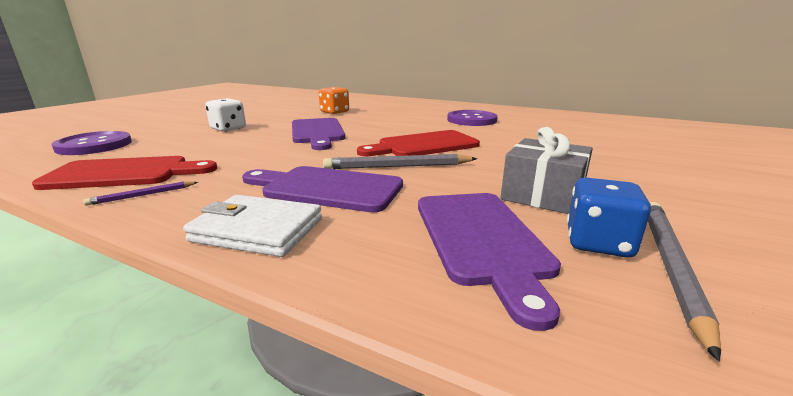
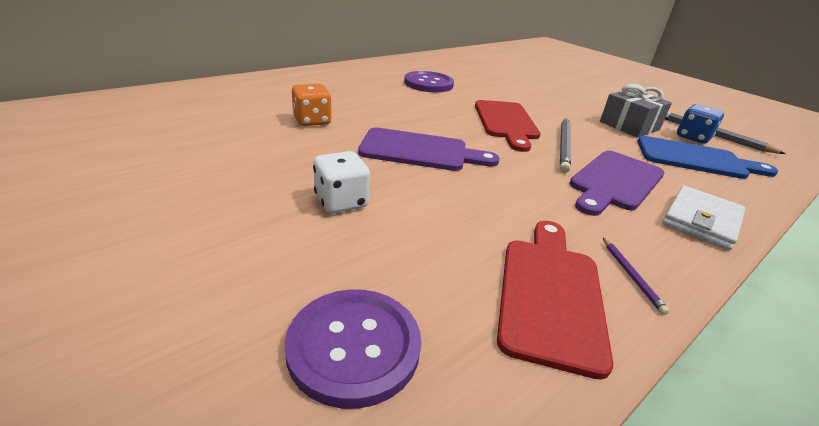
camera: 70 degrees left, 10 degrees up
purple cutting board [418,193,561,331] -> blue cutting board [637,136,778,179]

